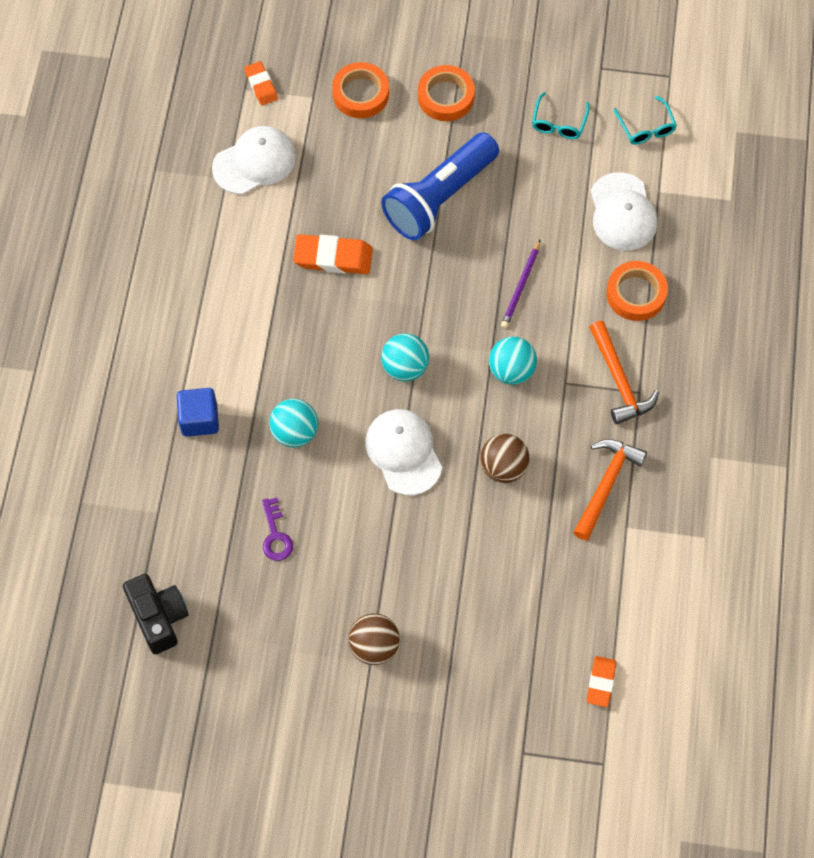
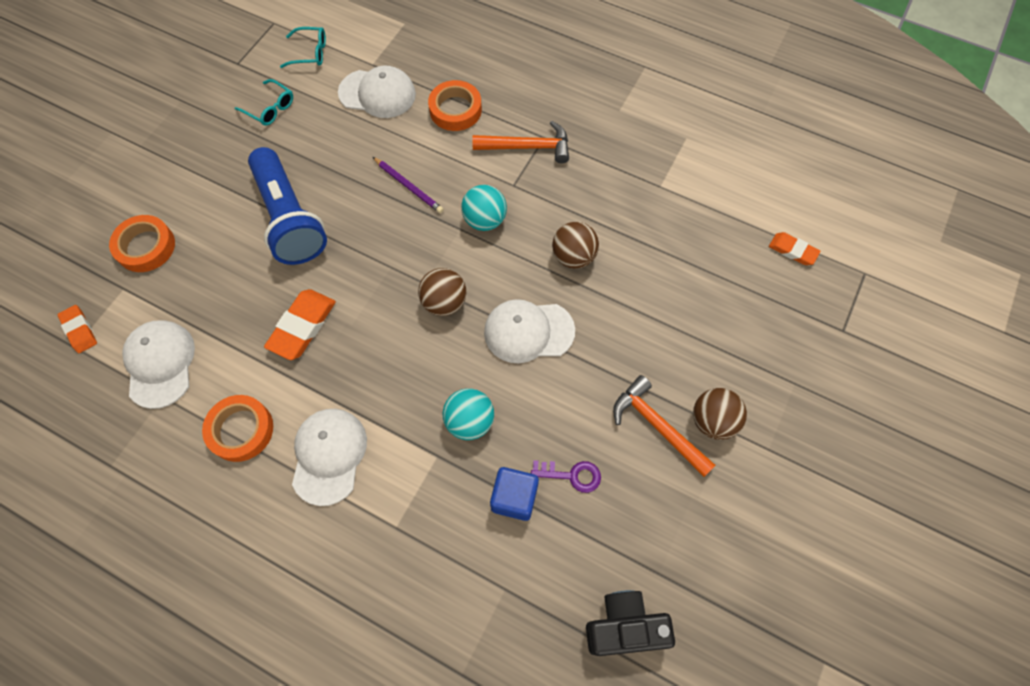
camera: 70 degrees left, 0 degrees up
blue cube [177,388,219,437] -> blue cube moved to [490,467,539,521]
orange eraser [244,61,278,106] -> orange eraser turned 60 degrees clockwise [57,305,97,353]
turquoise ball [381,333,429,382] -> brown ball [418,268,466,316]
orange tape [418,65,475,121] -> orange tape moved to [202,395,273,462]
orange hammer [573,439,647,541] -> orange hammer moved to [613,375,716,477]
none -> white cap [292,409,367,506]

